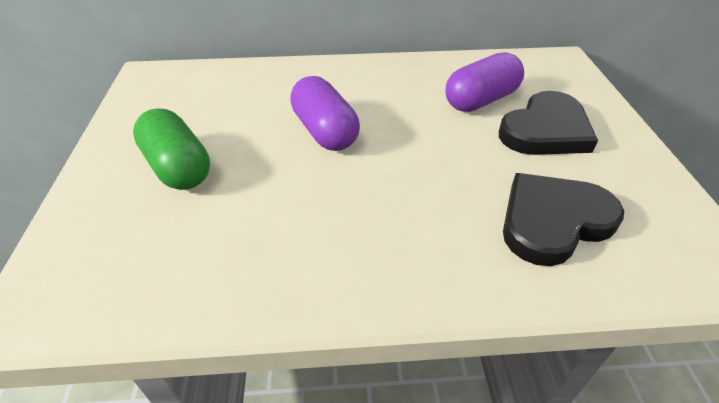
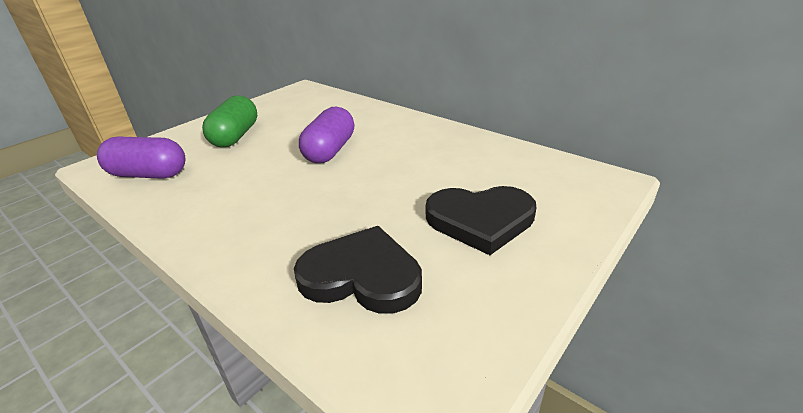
camera: 45 degrees right, 10 degrees down
purple capsule [445,52,524,112] -> purple capsule moved to [97,136,185,179]

